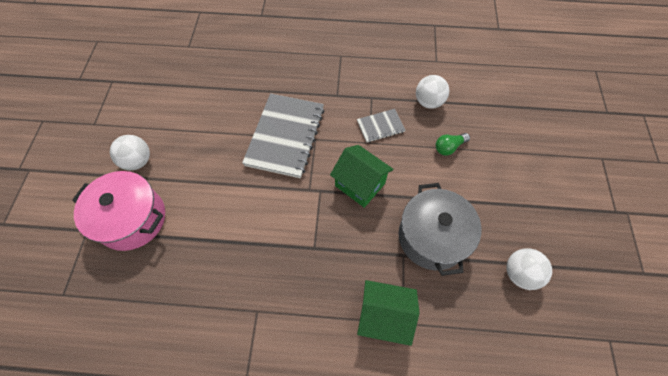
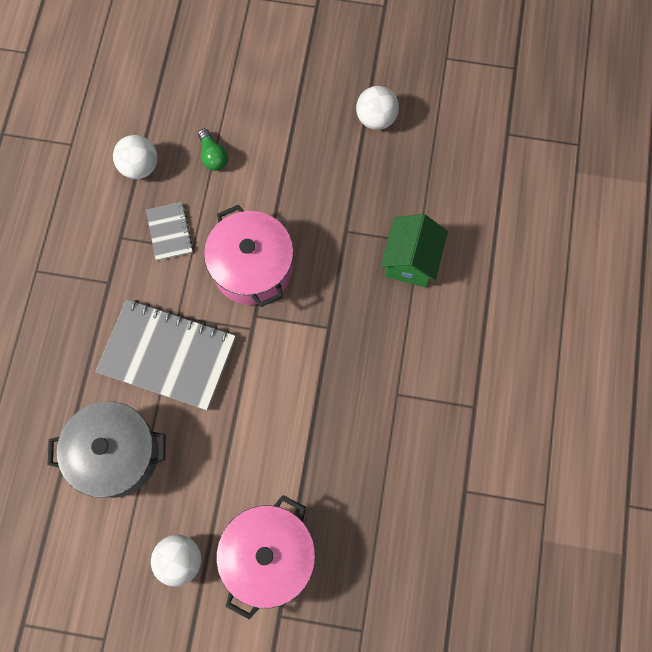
camera: 85 degrees left, 10 degrees up
green house [330,145,393,208] -> pink pot [204,205,294,307]
grey pot [399,183,481,276] -> grey pot moved to [47,401,165,498]

